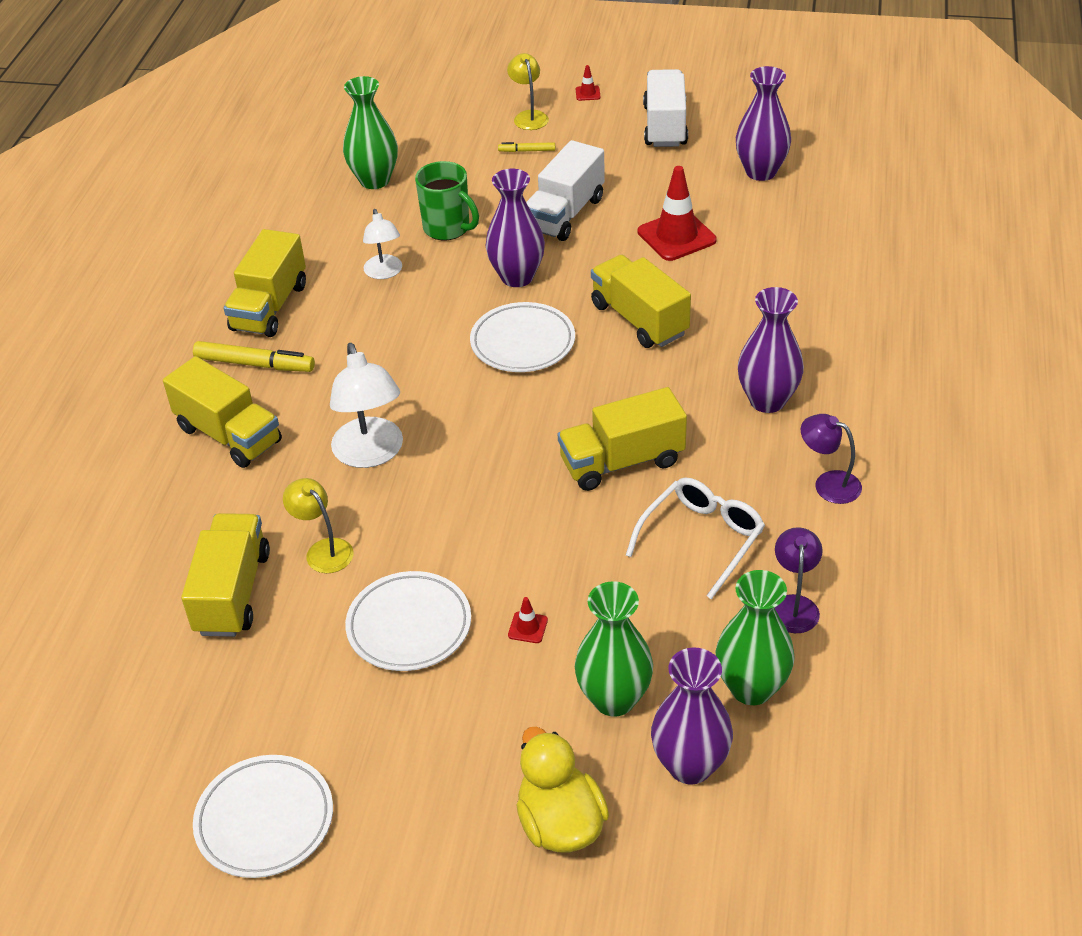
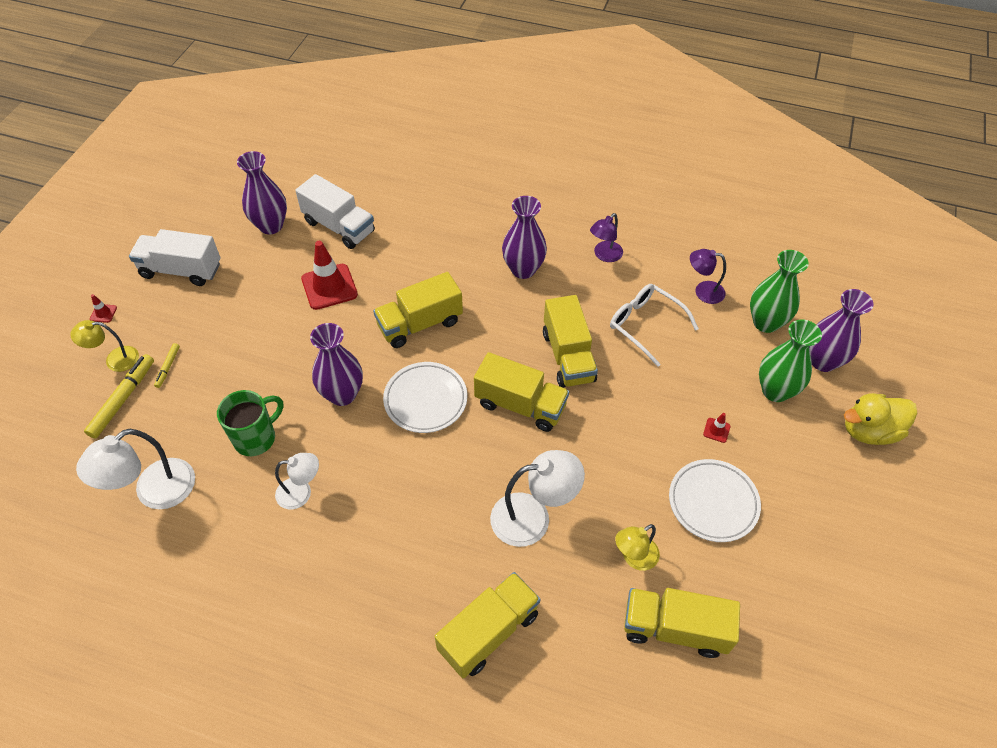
camera: 85 degrees left, 10 degrees up
yellow marker [193,341,315,372] -> yellow marker moved to [84,354,154,439]
white plate [193,755,333,878] -> none
yellow truck [224,229,306,337] -> yellow truck moved to [474,352,569,432]
green vase [343,76,398,189] -> white lamp [76,429,195,509]
white truck [526,140,605,241] -> white truck moved to [295,174,375,249]

